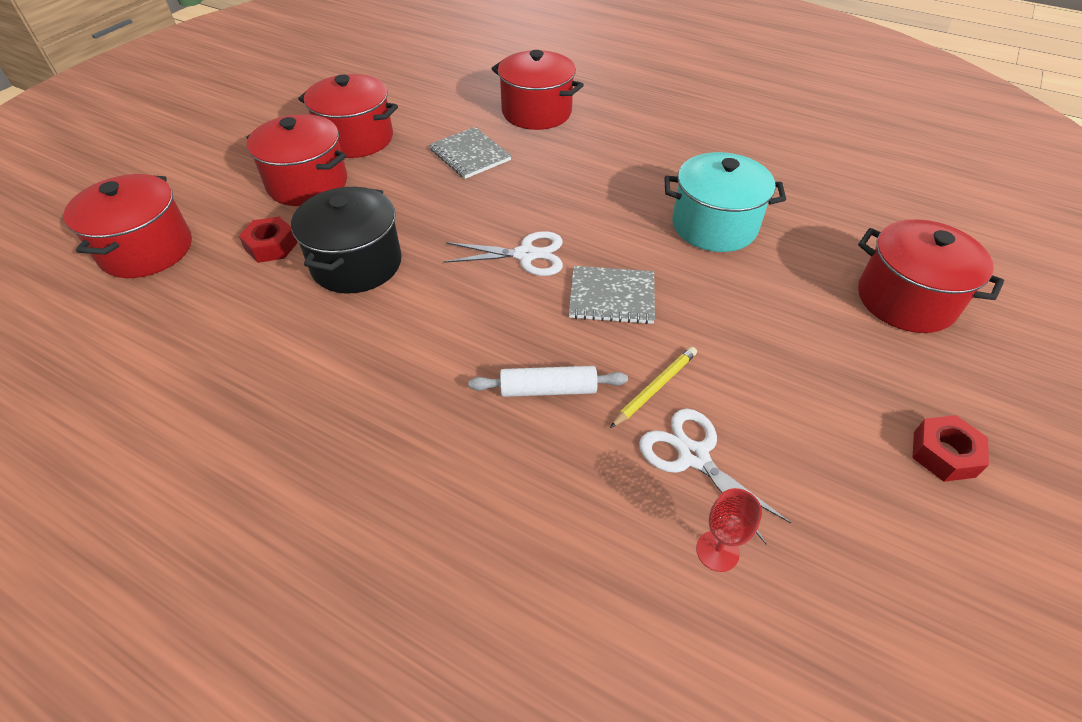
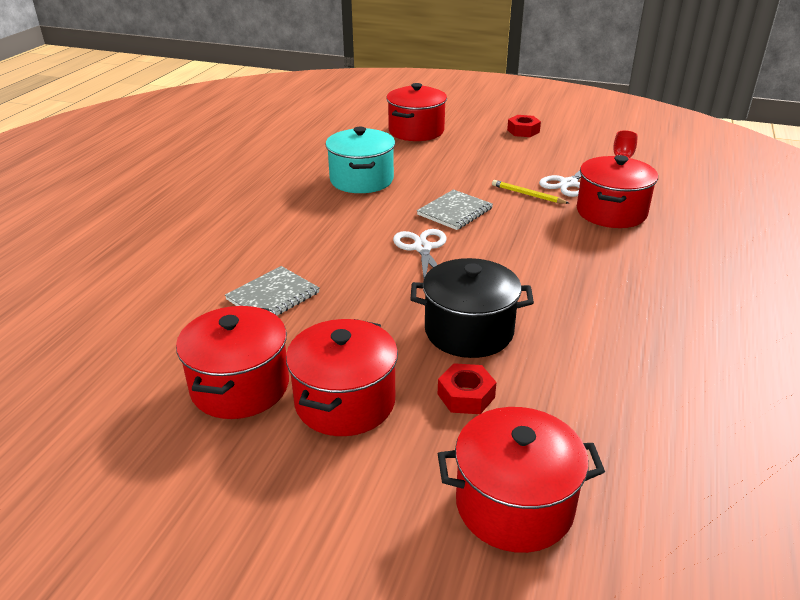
camera: 100 degrees left, 15 degrees down
white rolling pin [469,366,628,397] -> none
red pot [491,50,584,130] -> red pot moved to [577,155,658,228]
grey notebook [569,266,655,324] -> grey notebook turned 45 degrees clockwise [417,189,493,230]

